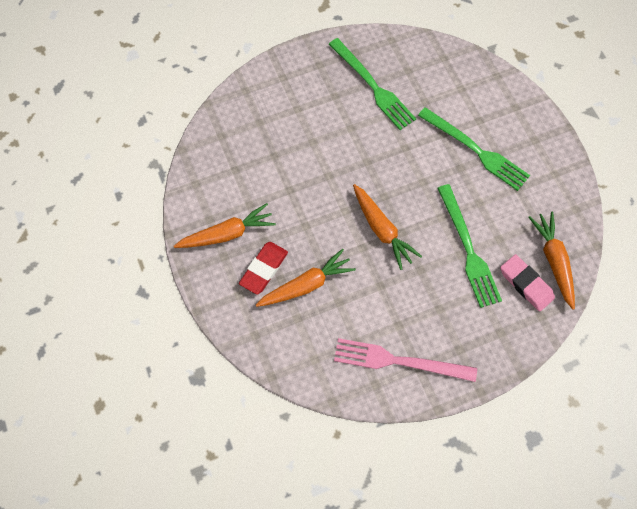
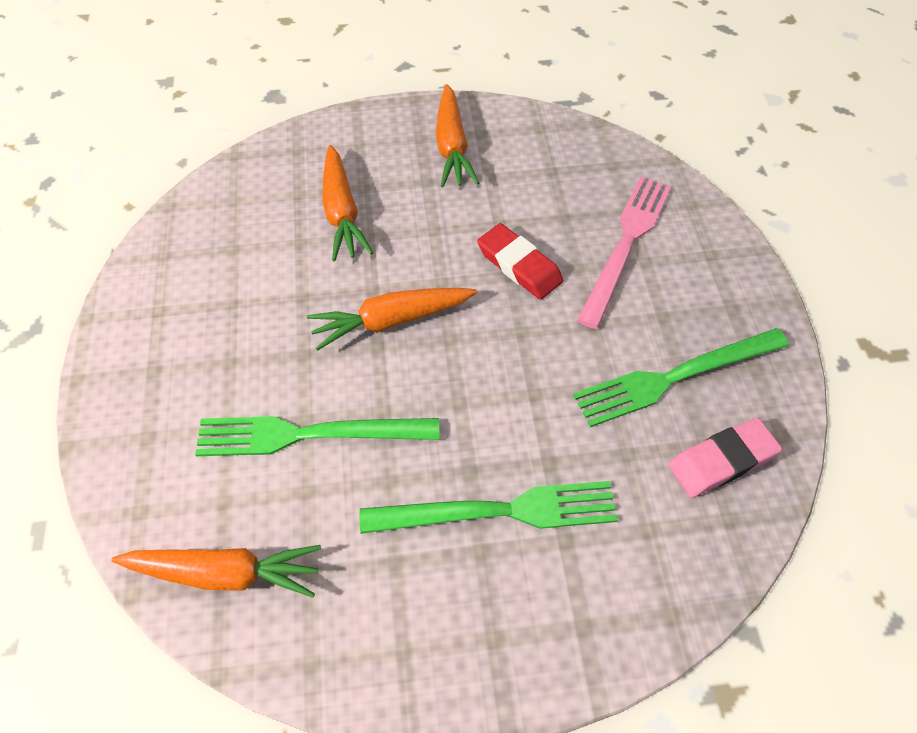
camera: 105 degrees right, 10 degrees down
red eraser [239,242,288,295] -> red eraser moved to [477,223,563,300]
pink fork [334,338,477,382] -> pink fork moved to [577,176,672,329]
green fork [418,107,530,191] -> green fork turned 150 degrees counterclockwise [360,481,618,534]
pink eraser [500,254,555,312] -> pink eraser moved to [669,418,782,498]

